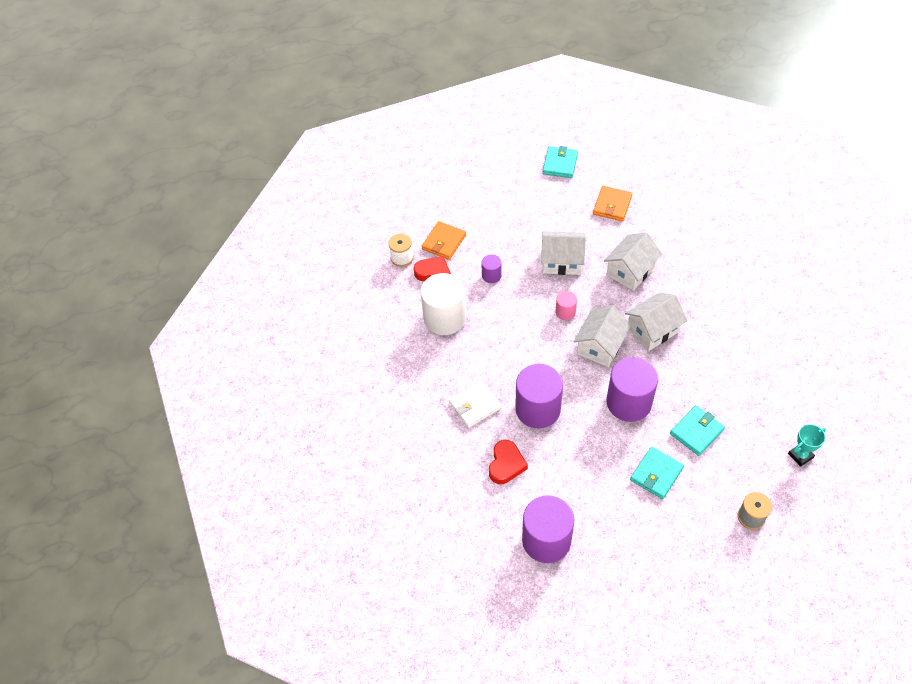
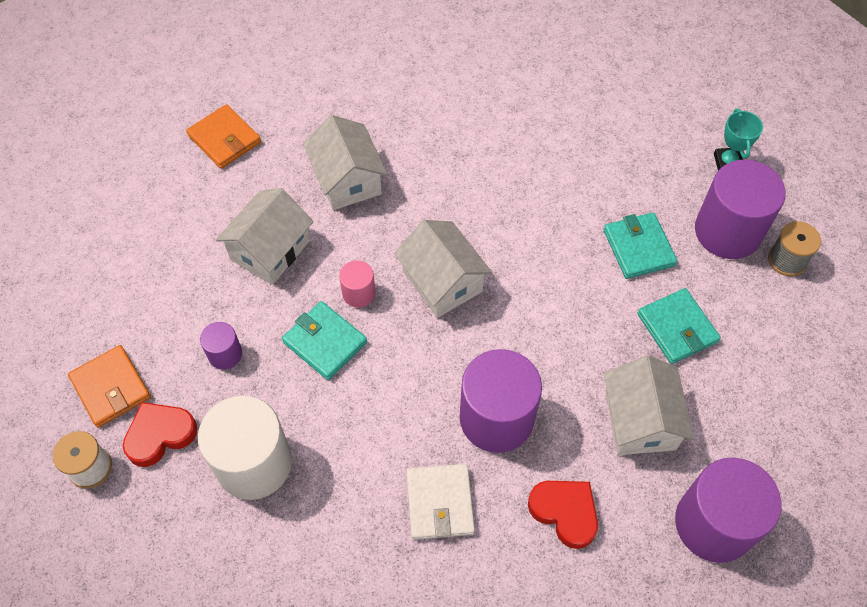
camera: 65 degrees left, 5 degrees up
turquoise wallet [542,146,578,178] -> turquoise wallet moved to [282,301,367,380]
purple cylinder [607,357,658,422] -> purple cylinder moved to [695,160,786,259]
white house [625,292,687,351] -> white house moved to [604,356,694,455]

